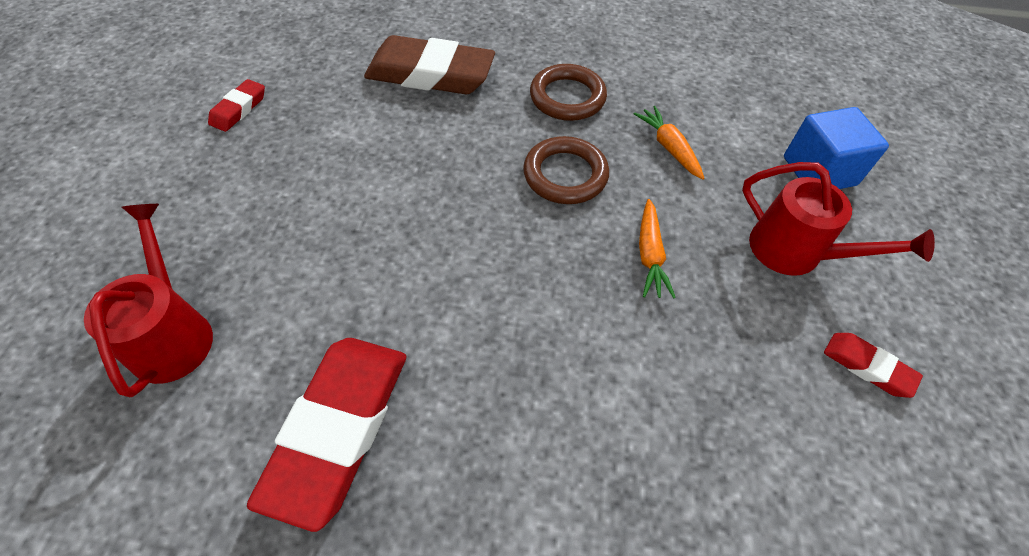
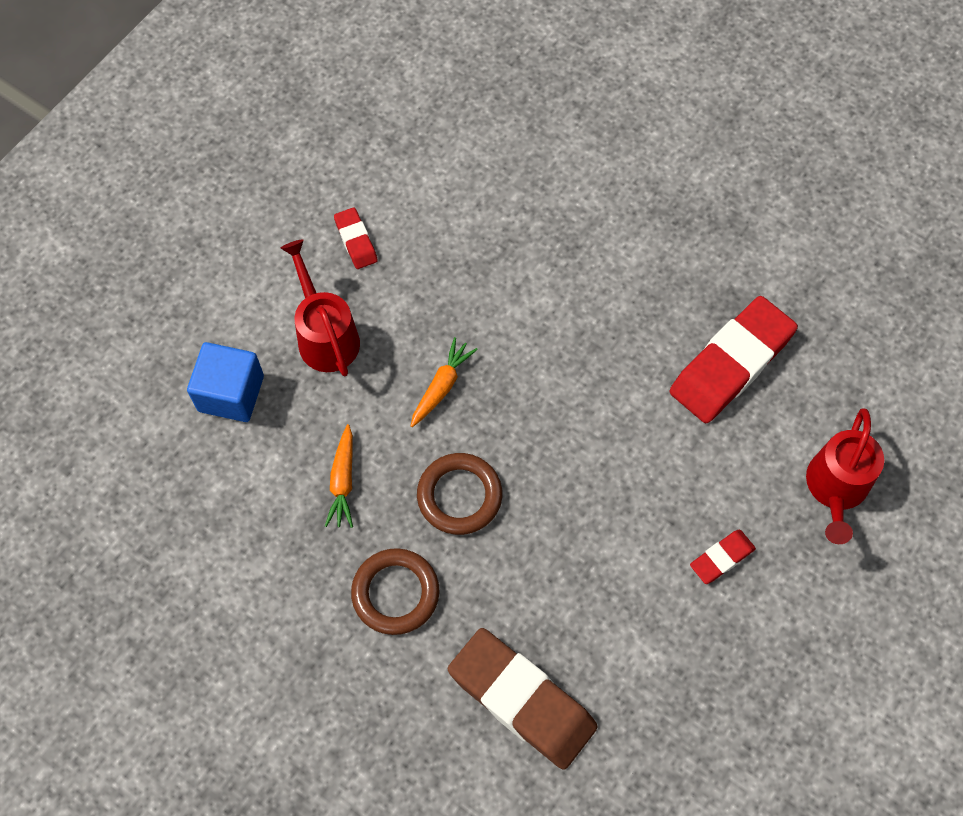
camera: 150 degrees left, 10 degrees up
red eraser [208,79,265,132] -> red eraser moved to [690,530,756,584]

